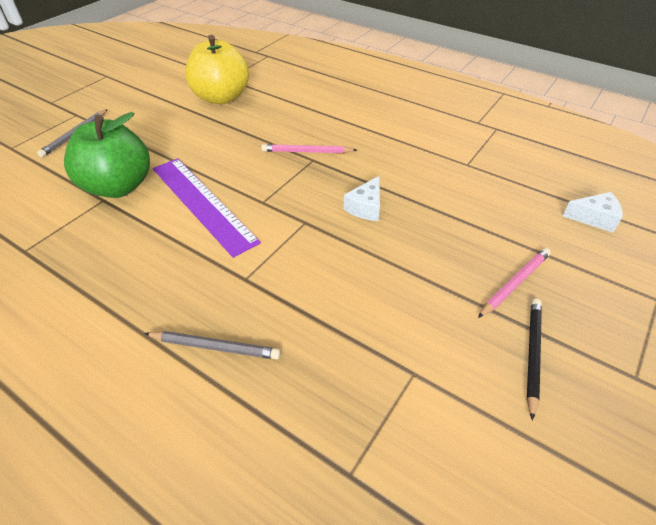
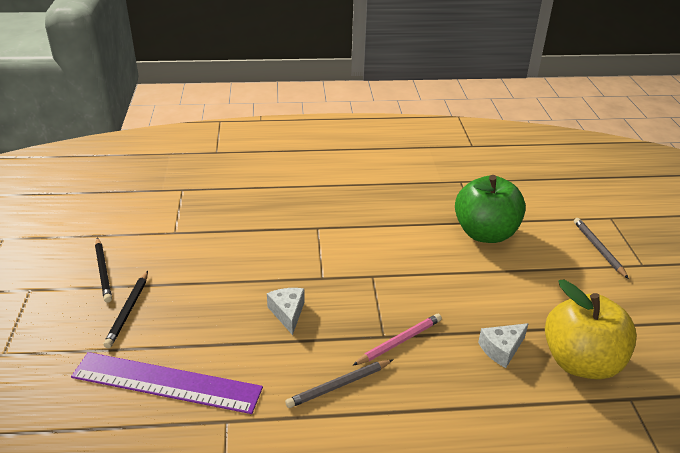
camera: 140 degrees right, 10 degrees down
grey pencil [144,331,281,360] -> grey pencil moved to [285,360,393,408]
purple ruler [153,158,261,258] -> purple ruler moved to [71,352,263,414]
pink pencil [478,248,551,318] -> black pencil [103,271,148,348]
white cheese [563,192,623,233] -> white cheese moved to [478,323,529,368]

